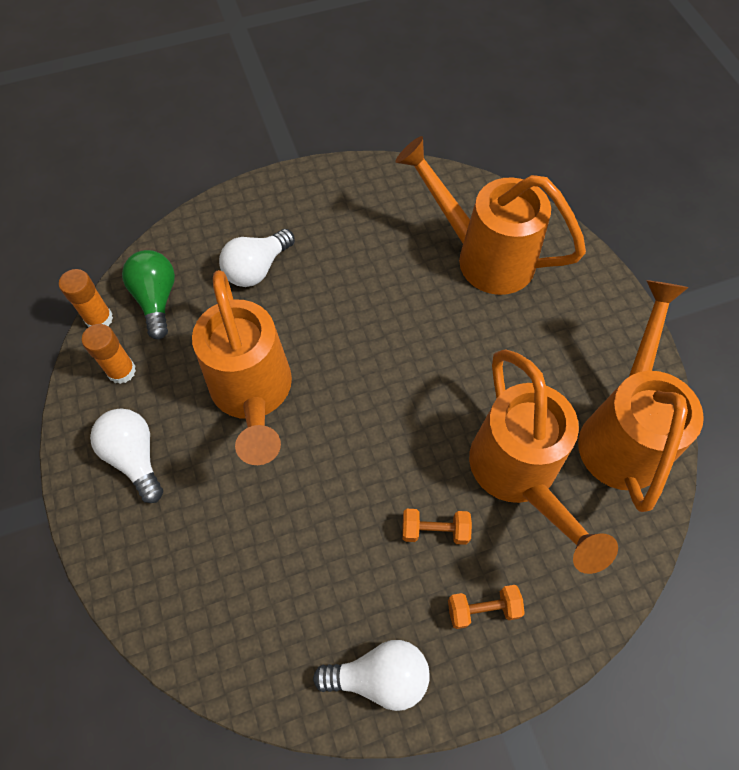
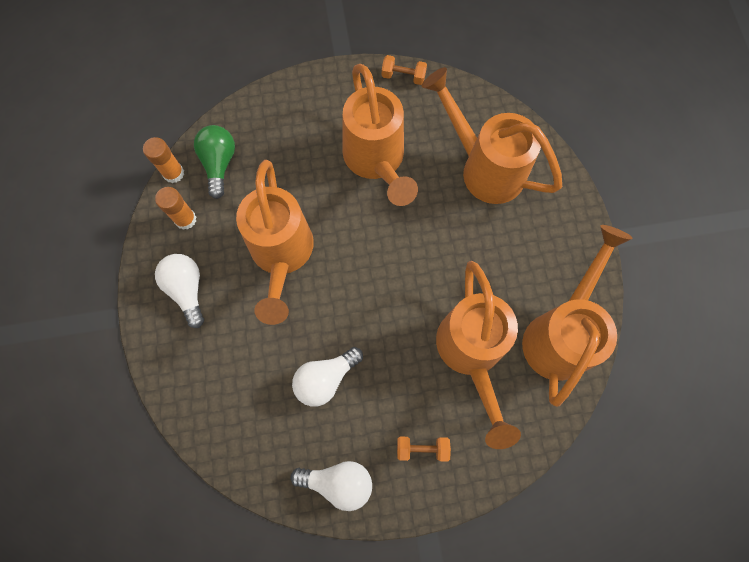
camera: 10 degrees right, 10 degrees up
white light bulb [219,229,295,287] -> white light bulb moved to [292,347,363,407]
orange dumbbell [402,509,472,545] -> orange dumbbell moved to [382,55,427,85]
none -> orange watering can [343,64,418,206]

